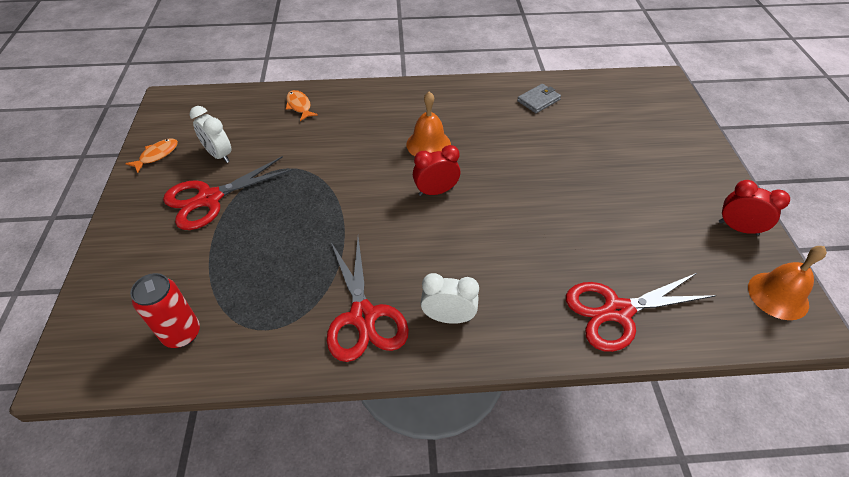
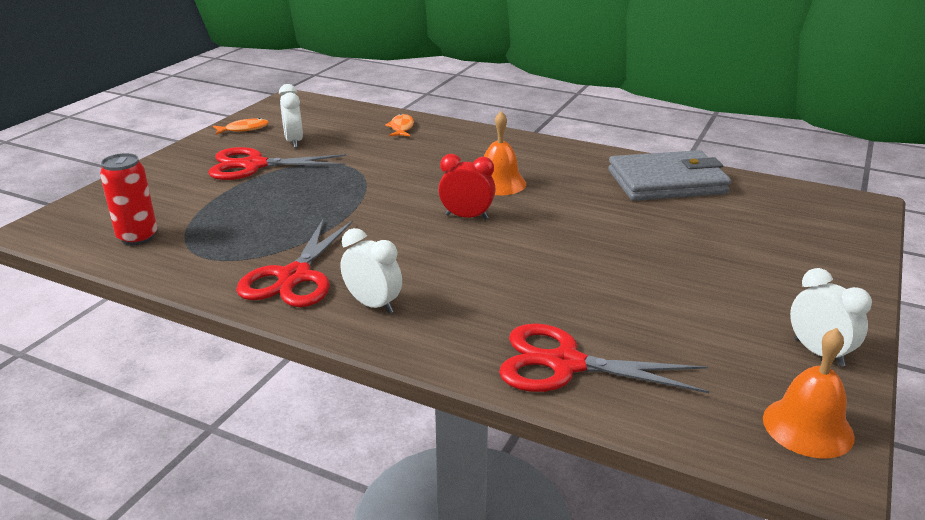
camera: 30 degrees right, 20 degrees down
grey wallet [517,84,561,113] -> grey wallet [608,150,731,201], size x2.15
red clock [719,180,790,236] -> white clock [790,268,872,367]

